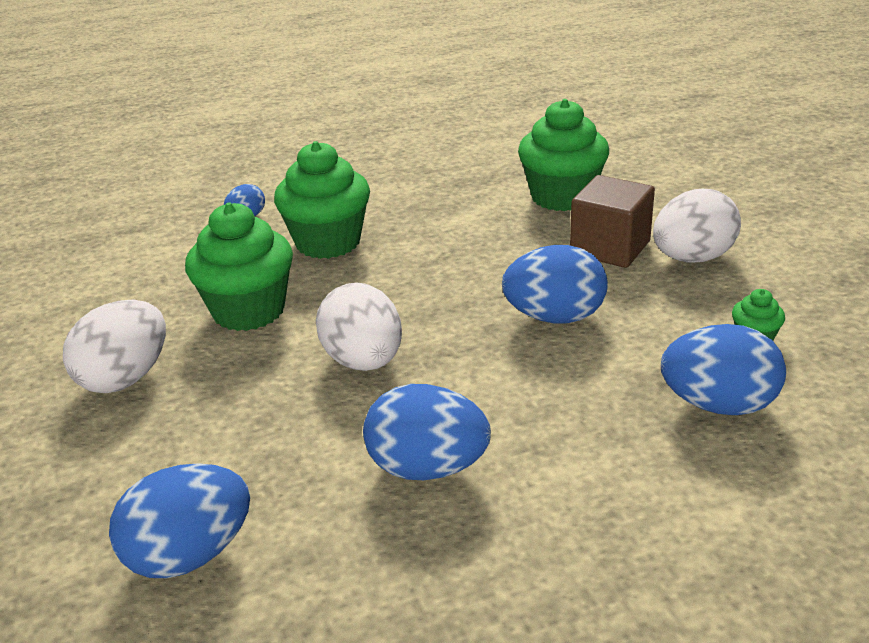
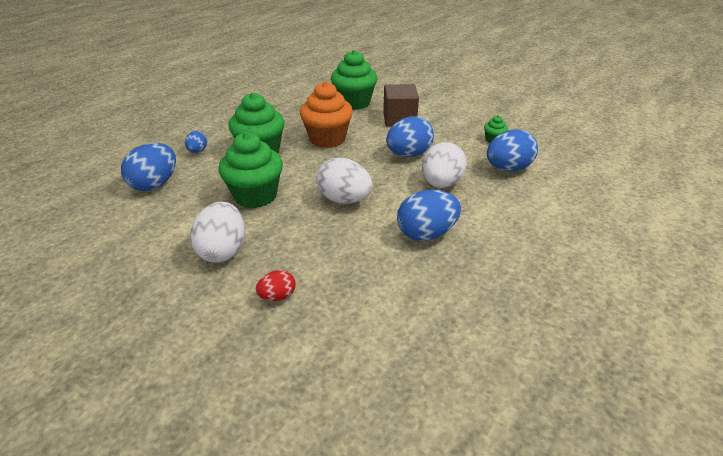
camera: 35 degrees left, 5 degrees up
blue egg [109,463,250,578] -> blue egg moved to [121,143,176,191]
white egg [653,189,741,262] -> white egg moved to [422,142,467,188]
none -> red egg [256,270,296,301]
none -> orange cupcake [300,81,353,148]

